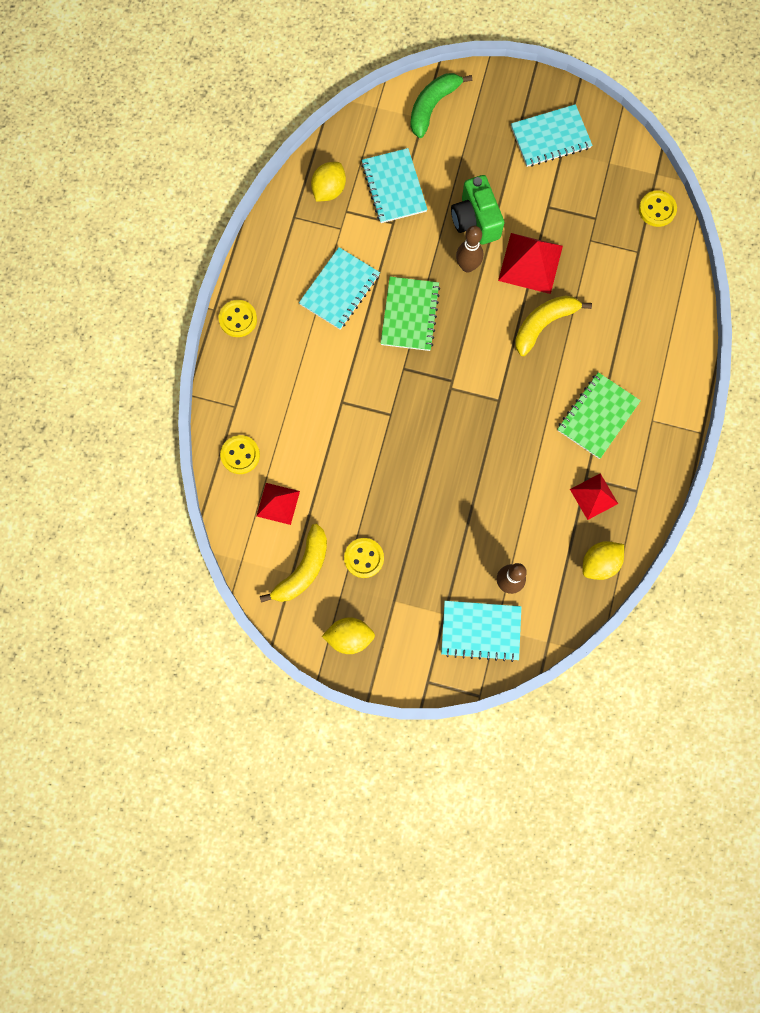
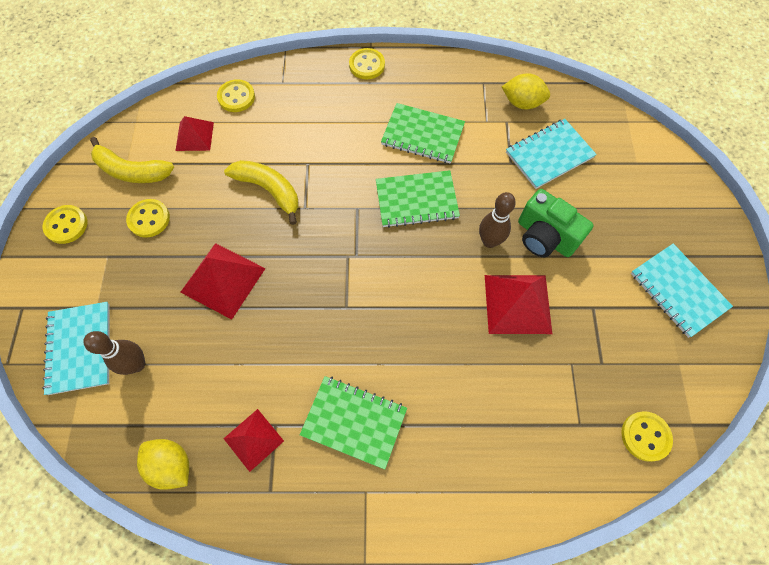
camera: 75 degrees right, 10 degrees down
turquoise notebook [299,247,380,330] -> green notebook [381,103,465,164]
yellow lemon [322,617,375,654] -> yellow button [42,205,88,244]
green banana [410,73,472,138] -> none
green camera [451,175,504,245] -> green camera turned 105 degrees counterclockwise [518,189,594,257]
yellow banana [515,295,592,356] -> yellow banana moved to [224,160,299,225]
none -> red pyramid [180,243,266,320]

